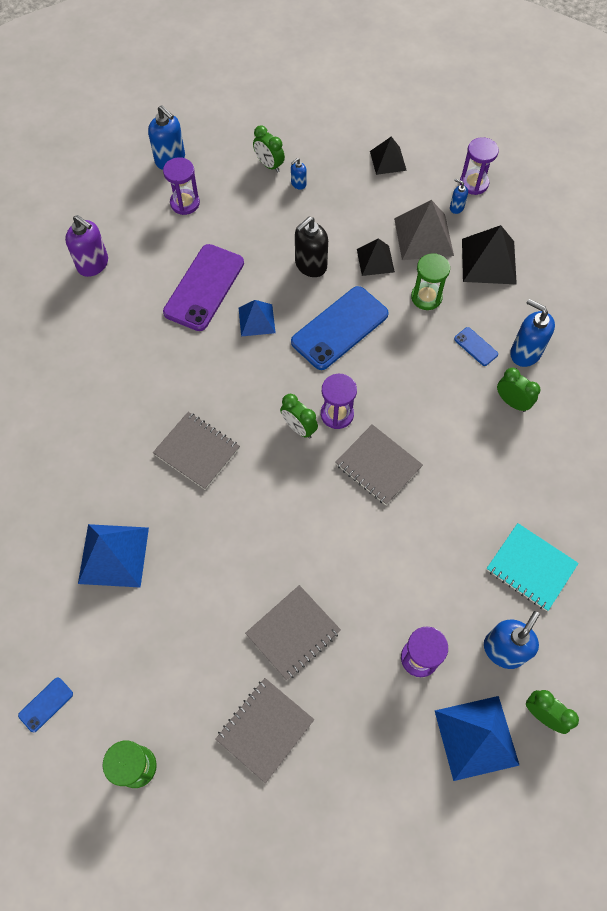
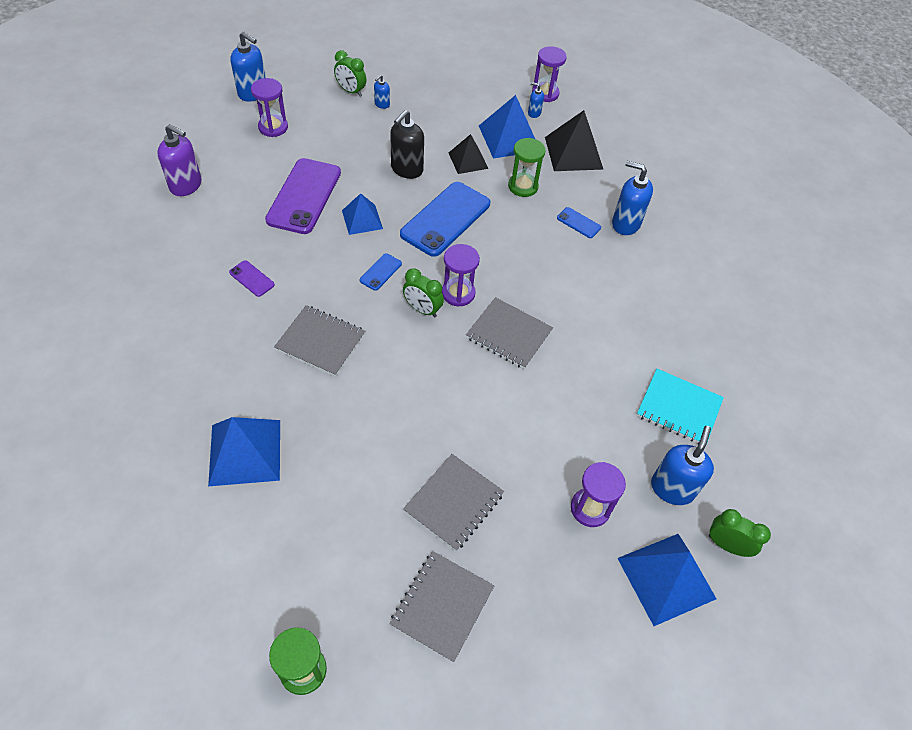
camera: 15 degrees left, 10 degrees down
blue phone [18,678,73,732] -> blue phone moved to [360,253,402,291]
black pyramid [370,137,407,175] -> none
grey pyramid [394,200,454,260] -> blue pyramid [479,95,535,159]
green clock [497,368,540,412] -> none
none -> purple phone [229,260,275,297]

